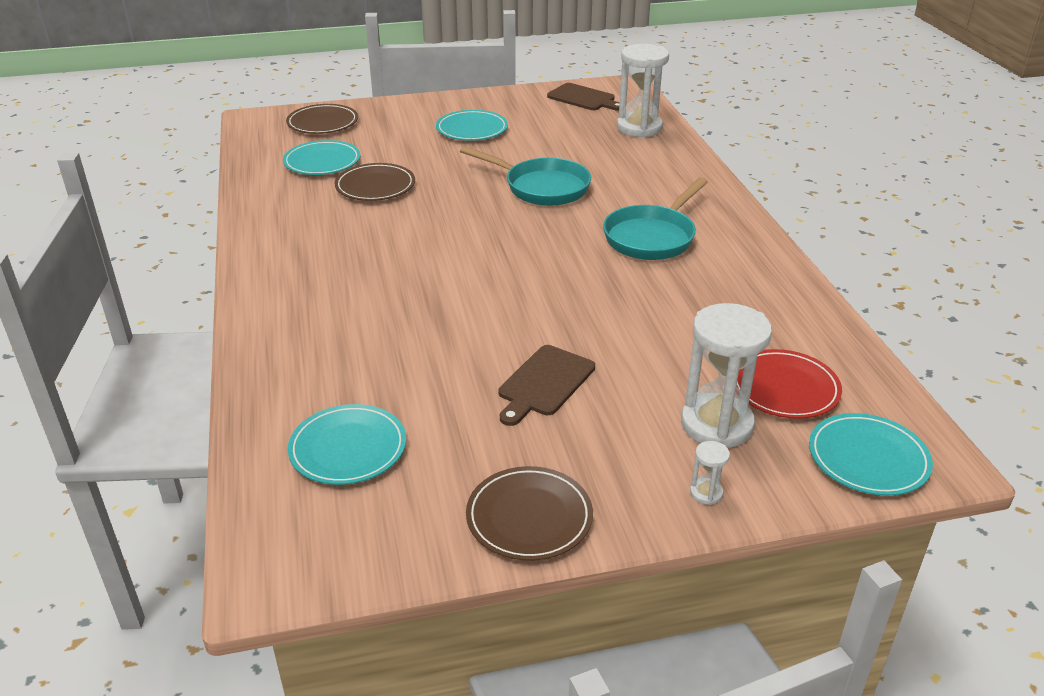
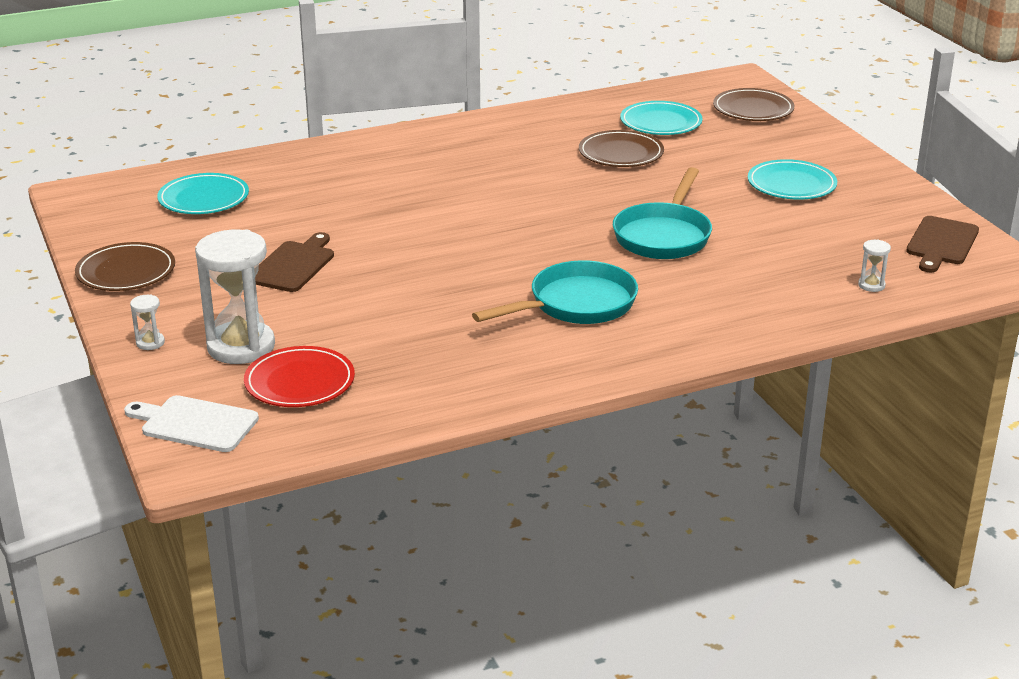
camera: 80 degrees right, 5 degrees down
brown cutting board [499,345,595,426] -> brown cutting board turned 90 degrees clockwise [255,232,334,292]
turquoise pan [603,177,708,260] -> turquoise pan turned 120 degrees clockwise [472,260,638,324]
white hourglass [617,44,669,138] -> white hourglass [858,239,891,292], size x0.42
turquoise plate [809,413,933,496] -> white cutting board [124,395,259,452]

